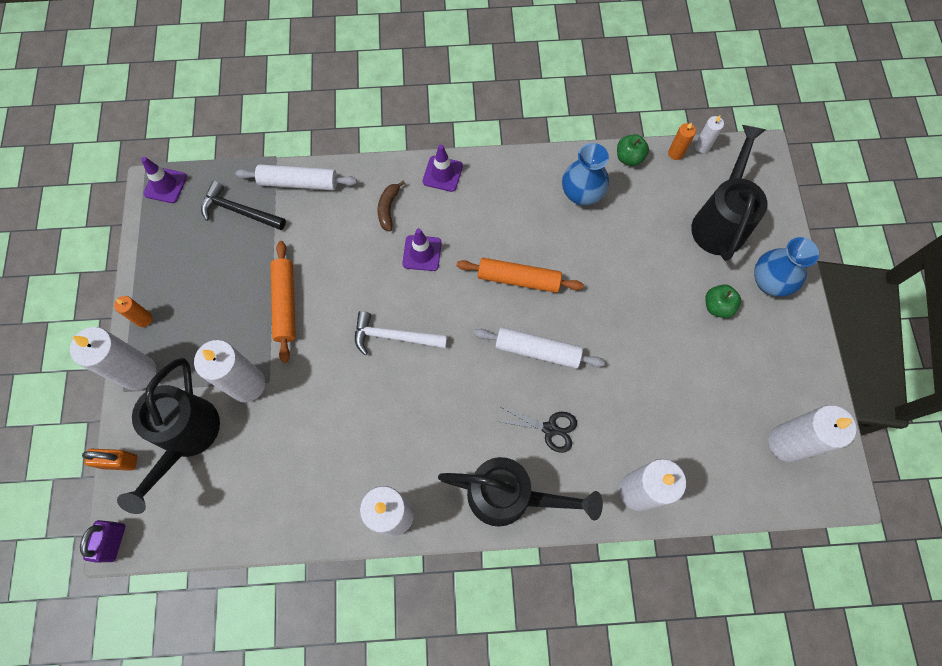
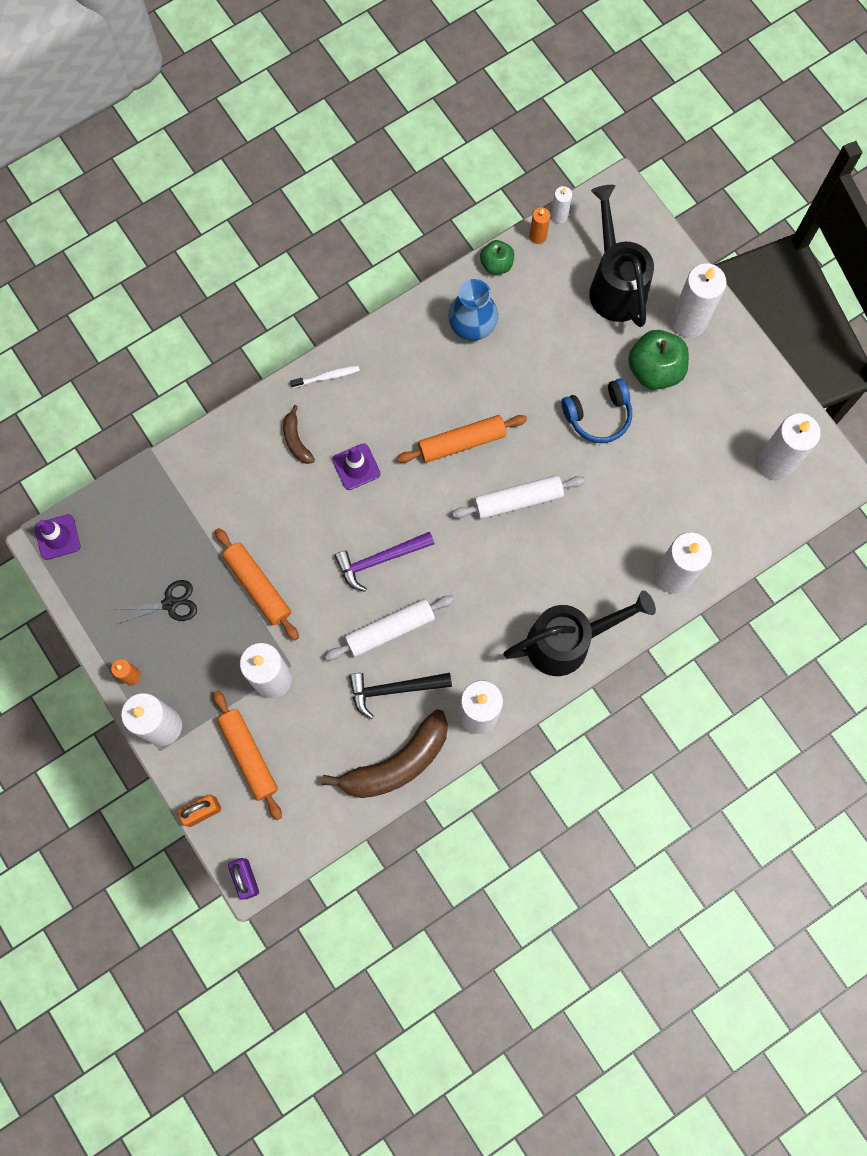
camera: 30 degrees left, 5 degrees up
black watering can [117,358,220,514] -> orange rolling pin [213,690,282,820]
black hammer [201,181,286,230] -> black hammer moved to [349,673,452,719]
white rolling pin [235,164,357,190] -> white rolling pin moved to [325,595,454,660]
white hammer [355,311,447,355] -> purple hammer [334,532,434,592]
purple traffic cone [423,145,463,192] -> white toothbrush [290,366,360,388]
black scissors [497,406,577,453] -> black scissors moved to [117,580,197,624]
green apple [705,284,741,318] -> green apple [628,330,689,390], size x1.70
blue vase [754,237,819,297] -> white candle [671,263,727,338]
none -> brown banana [322,709,448,798]
none -> blue headphones [562,378,632,443]

